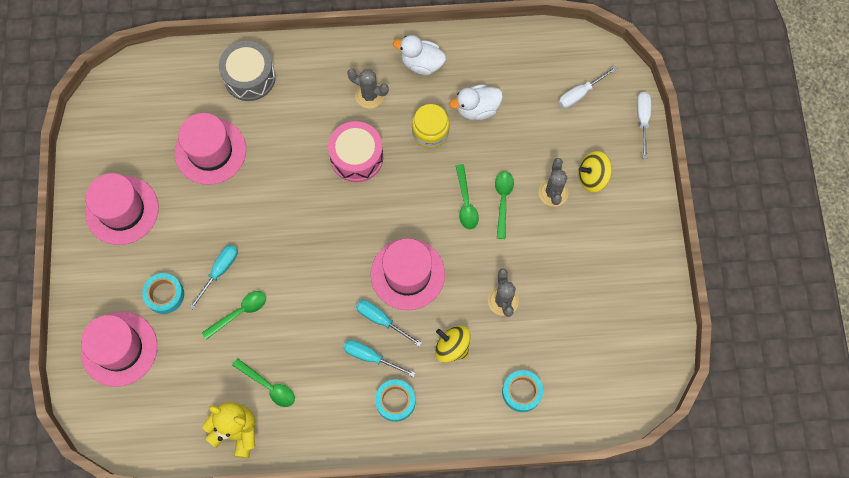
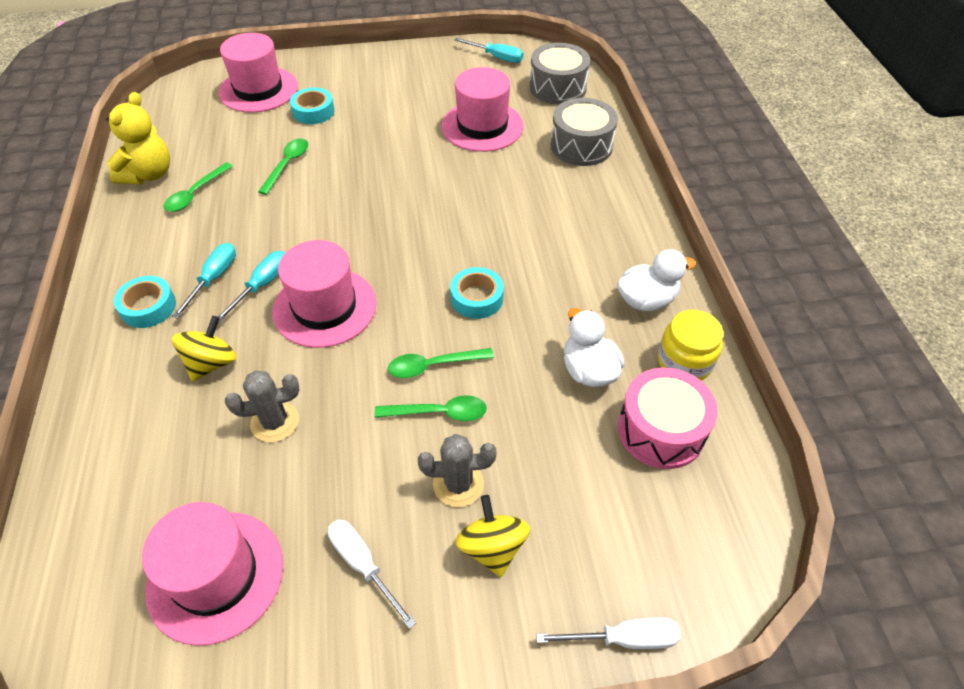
camera: 85 degrees right, 20 degrees down
pink hat [85,173,159,245] -> pink hat moved to [142,502,284,646]
turquoise screwdriver [189,245,238,309] -> turquoise screwdriver moved to [455,38,523,63]
green spoon [202,291,266,340] -> green spoon turned 120 degrees counterclockwise [258,139,308,195]
pink drum [328,121,383,182] -> pink drum moved to [618,367,718,469]
grey cactus [347,69,389,108] -> none
white duck [393,35,446,75] -> white duck turned 60 degrees clockwise [617,249,696,311]
yellow jar [412,104,449,149] -> yellow jar moved to [658,310,723,380]
turquoise tape [502,370,543,412] -> turquoise tape moved to [450,267,504,319]
white screwdriver [559,66,617,109] -> white screwdriver moved to [328,519,416,629]
none -> grey drum [529,43,590,105]

